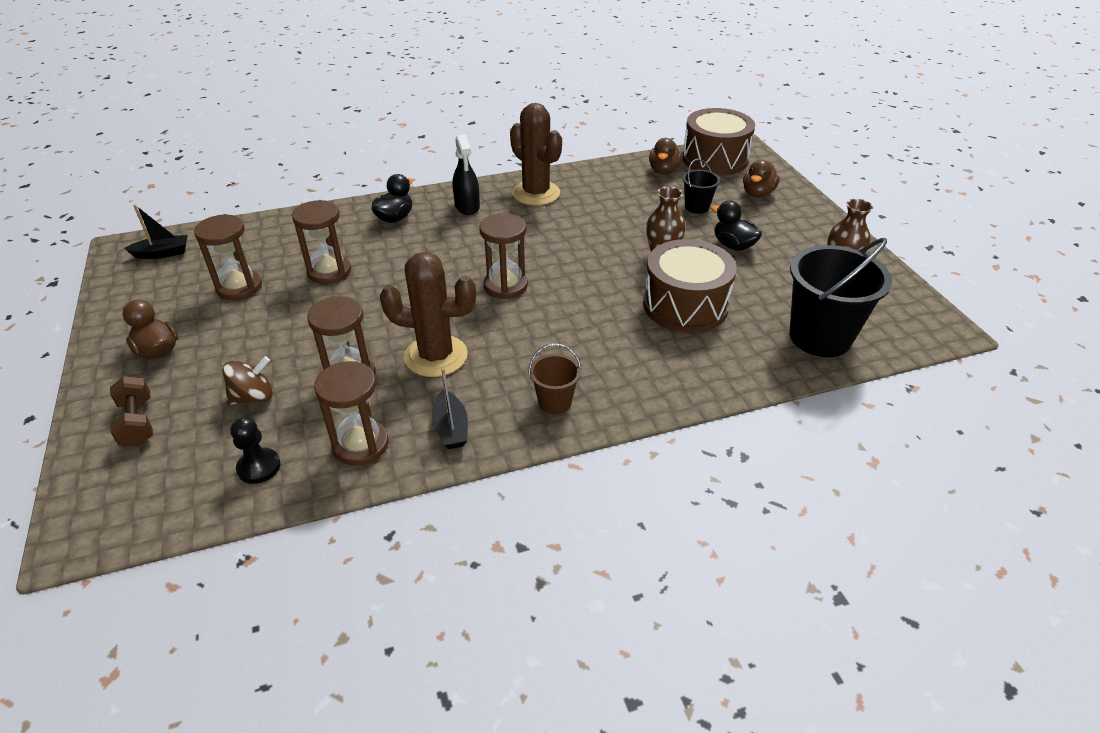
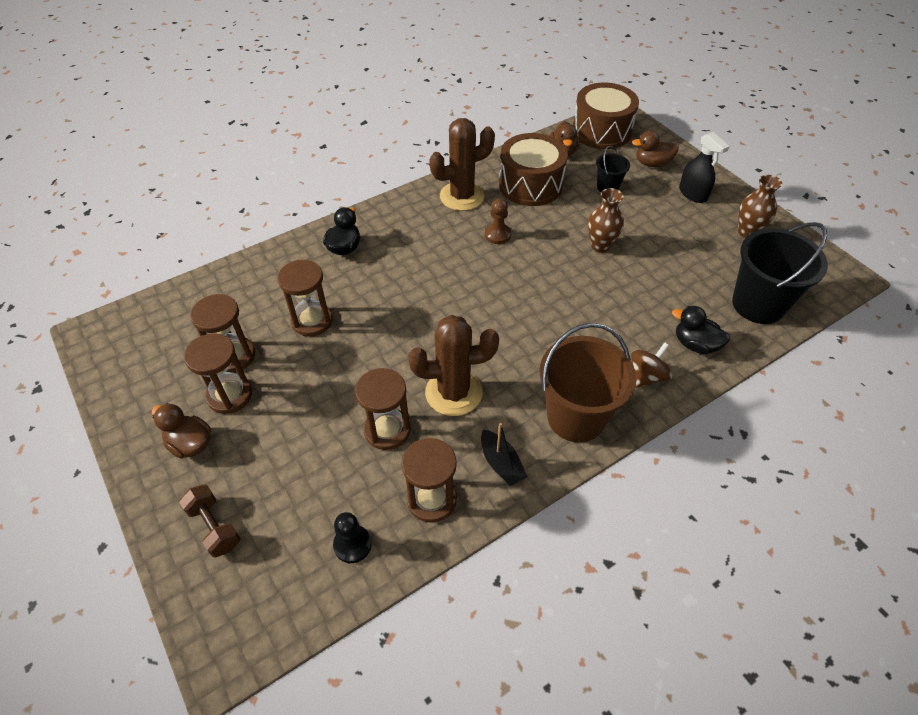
camera: 15 degrees left, 10 degrees up
black boat [124,205,188,259] -> none
brown spinning top [222,356,273,405] -> brown spinning top moved to [631,342,672,388]
black spray bottle [452,134,480,215] -> black spray bottle moved to [679,132,730,203]
brown hourglass [479,213,528,299] -> brown hourglass moved to [184,333,252,414]
brown cactus [510,103,562,205] -> brown cactus turned 60 degrees counterclockwise [429,118,495,211]
brown bucket [528,344,582,414] -> brown bucket [540,323,636,443], size x2.01
brown drum [643,239,737,333] -> brown drum moved to [499,133,568,206]
black duck [711,201,762,251] -> black duck moved to [672,306,730,354]
brown duck [743,160,780,198] -> brown duck turned 75 degrees clockwise [632,131,679,167]
none -> brown pawn [485,199,512,244]

